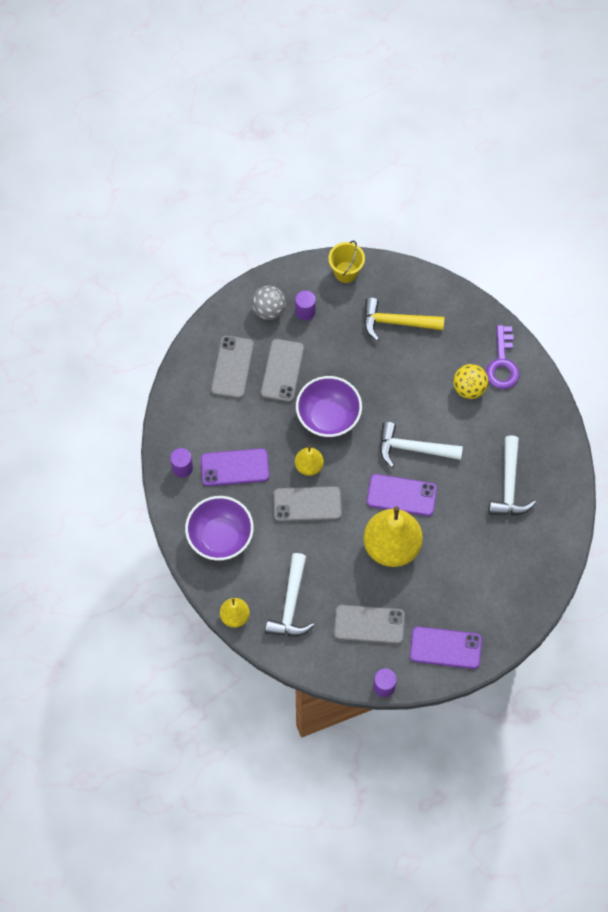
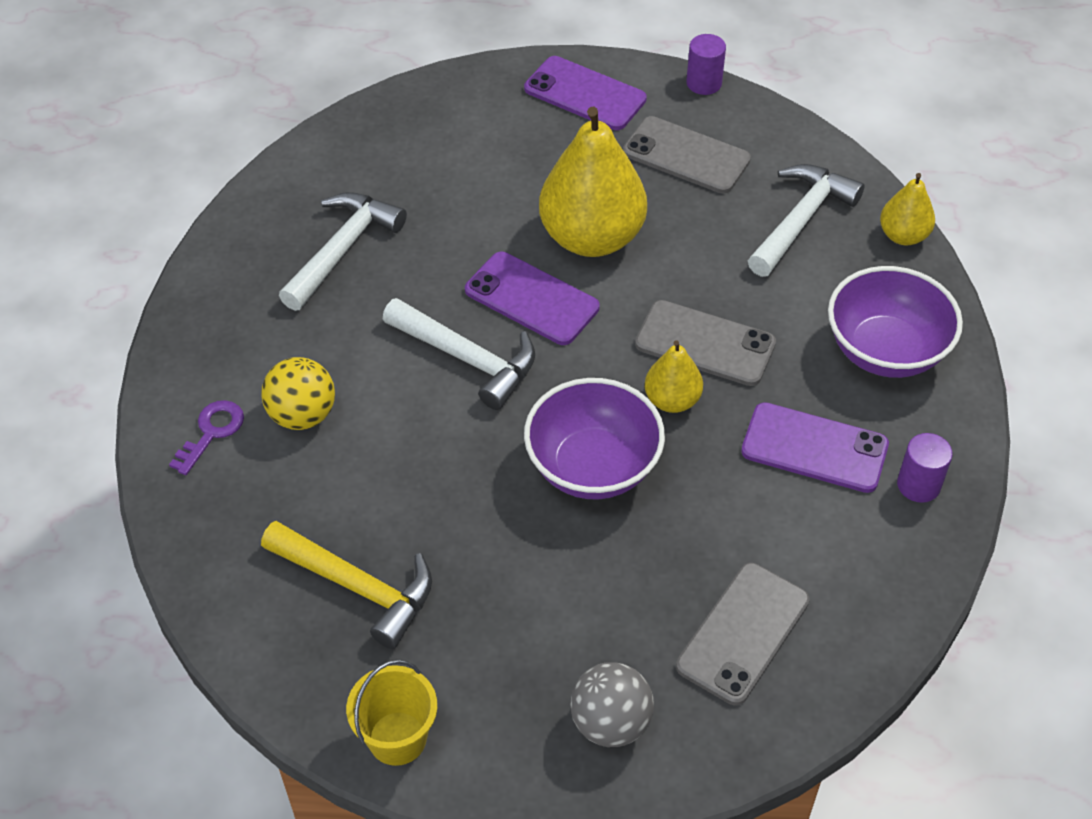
camera: 155 degrees left, 15 degrees down
grey phone [261,339,304,402] -> none
purple cylinder [295,290,316,320] -> none
purple key [486,325,519,389] -> purple key [169,400,244,475], size x0.65

